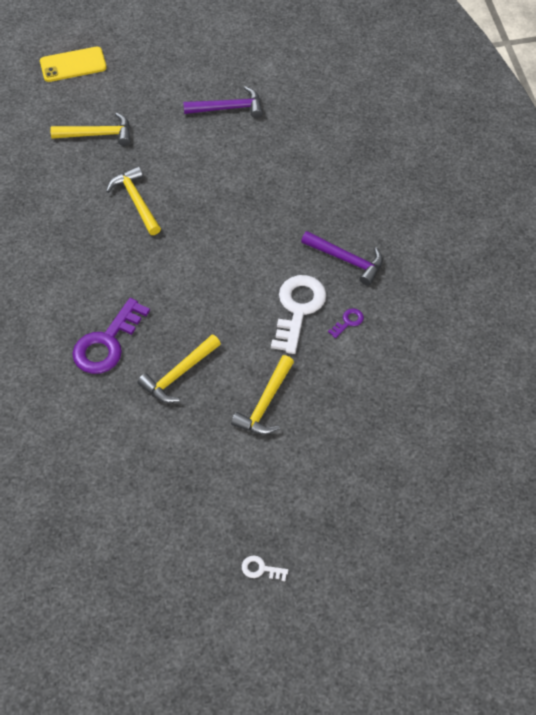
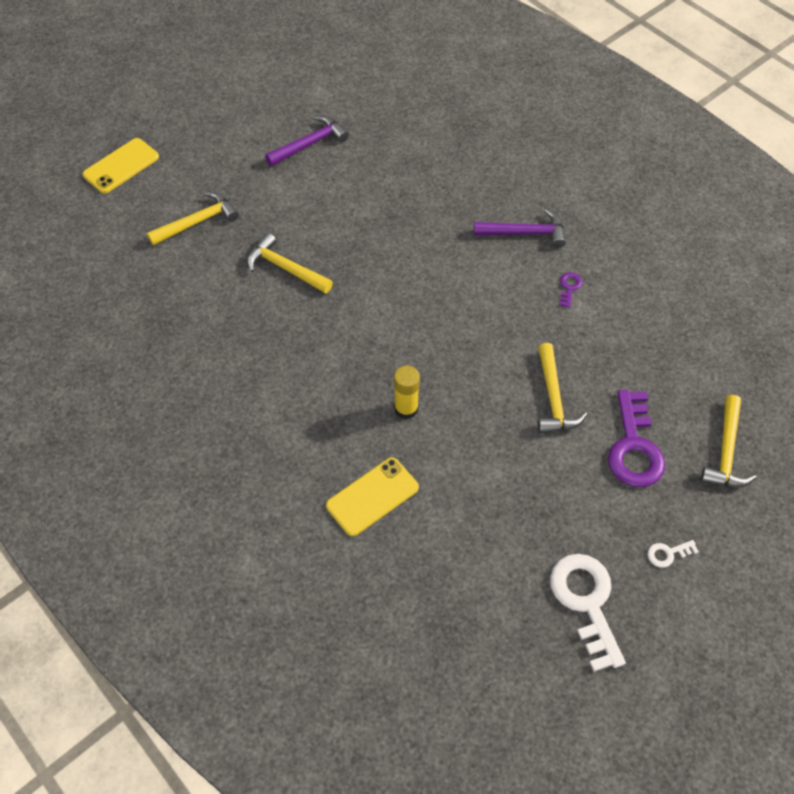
camera: 30 degrees left, 0 degrees up
purple key [72,298,150,374] -> purple key moved to [608,390,665,487]
yellow hammer [137,334,221,403] -> yellow hammer moved to [701,395,757,487]
white key [271,275,326,354] -> white key moved to [550,554,626,672]
none -> yellow phone [326,457,419,536]
none -> yellow glue stick [394,366,420,419]

